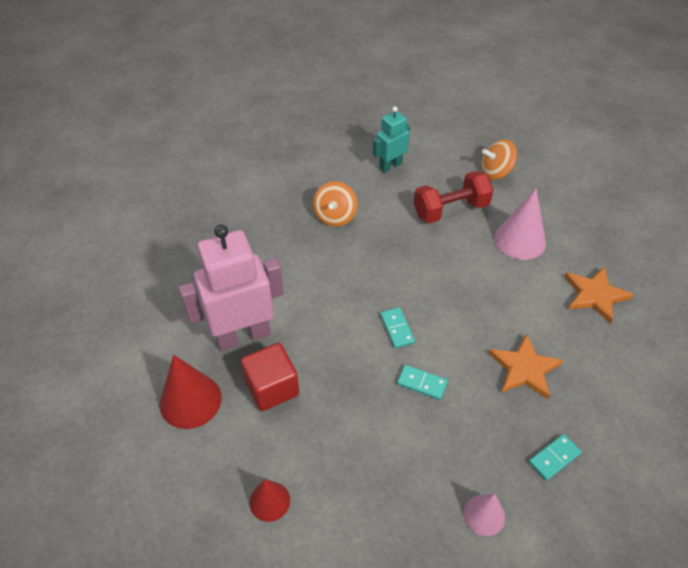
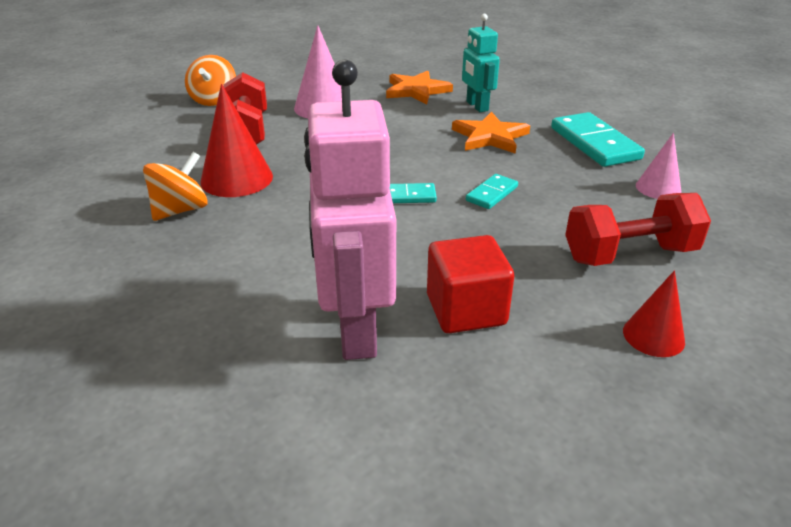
camera: 75 degrees left, 15 degrees down
red cone [160,355,222,429] -> red cone moved to [200,84,273,197]
orange spinning top [313,181,357,226] -> orange spinning top turned 75 degrees counterclockwise [143,152,208,221]
turquoise robot [373,106,410,173] -> turquoise robot moved to [462,14,500,112]
turquoise domino [529,434,581,481] -> turquoise domino [551,112,645,167], size x1.89
none -> red dumbbell [565,193,711,266]

